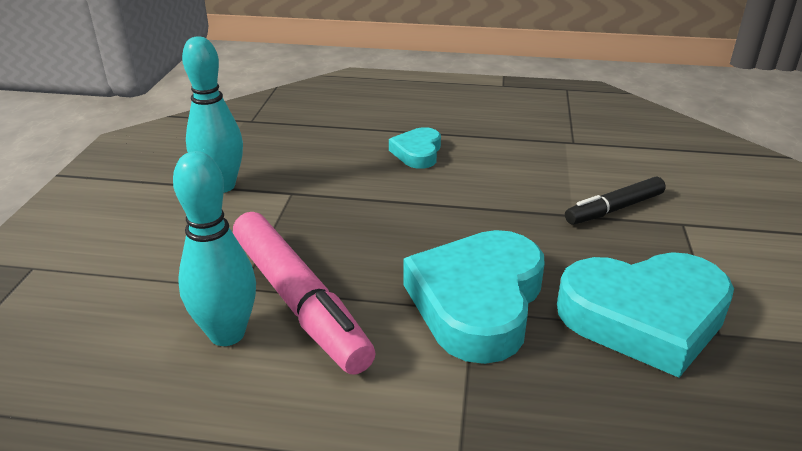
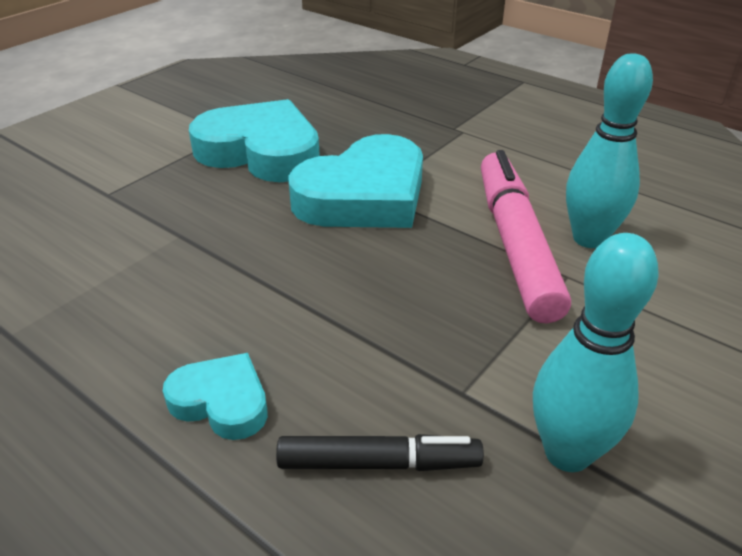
camera: 150 degrees left, 5 degrees up
turquoise heart [389,127,441,169] -> turquoise heart turned 105 degrees counterclockwise [163,353,268,440]
black marker [565,177,666,225] -> black marker moved to [276,434,484,471]

